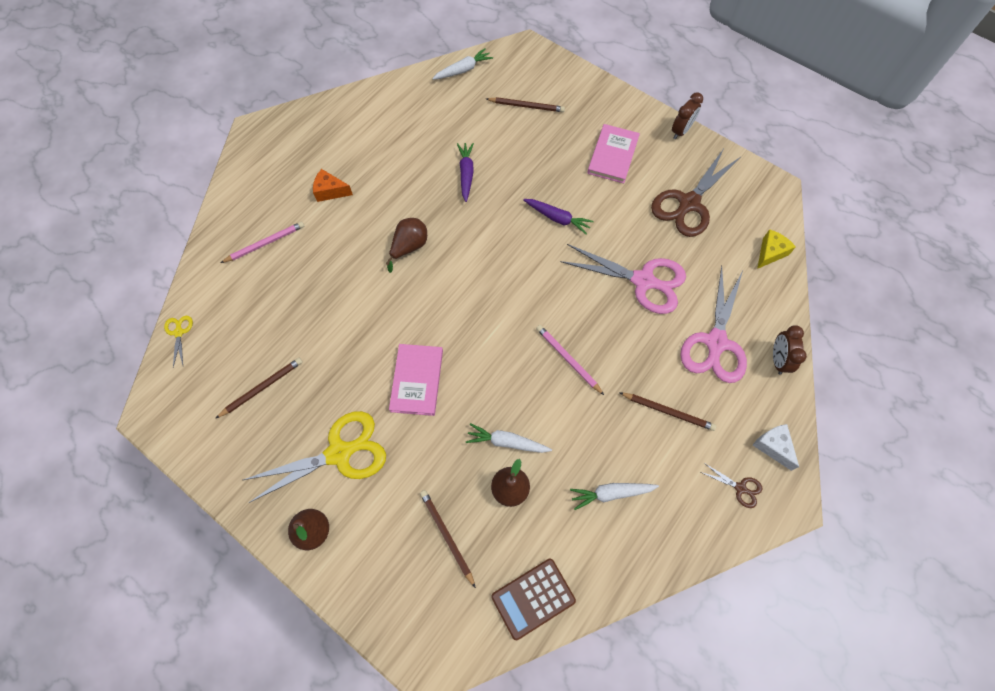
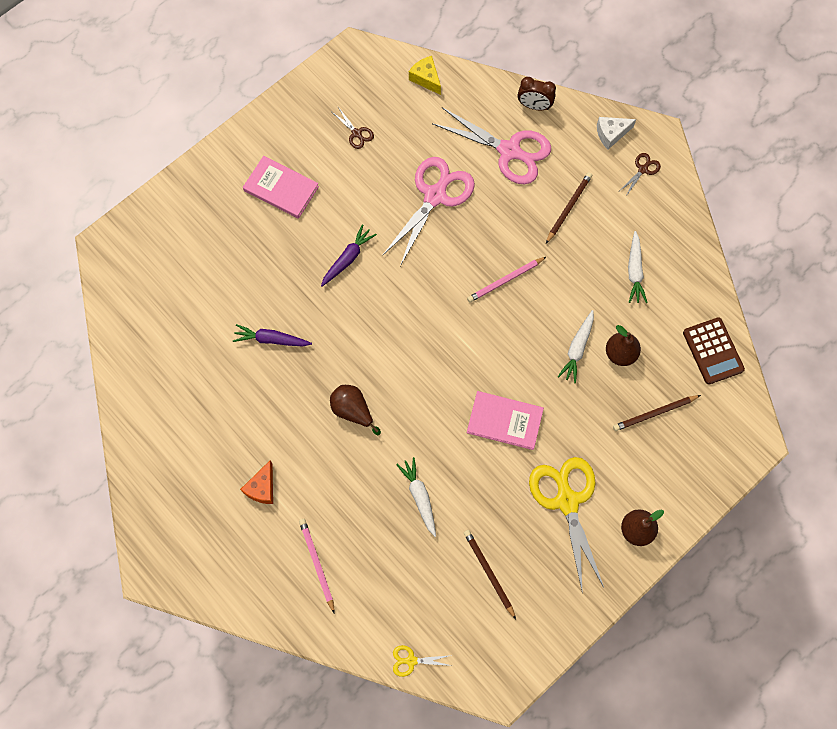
camera: 80 degrees left, 5 degrees up
white carrot [432,48,493,80] -> white carrot moved to [396,457,436,537]
brown pencil [486,97,565,112] -> none
brown scissors [651,150,740,237] -> brown scissors [332,107,374,149], size x0.43
brown clock [672,92,703,139] -> none

